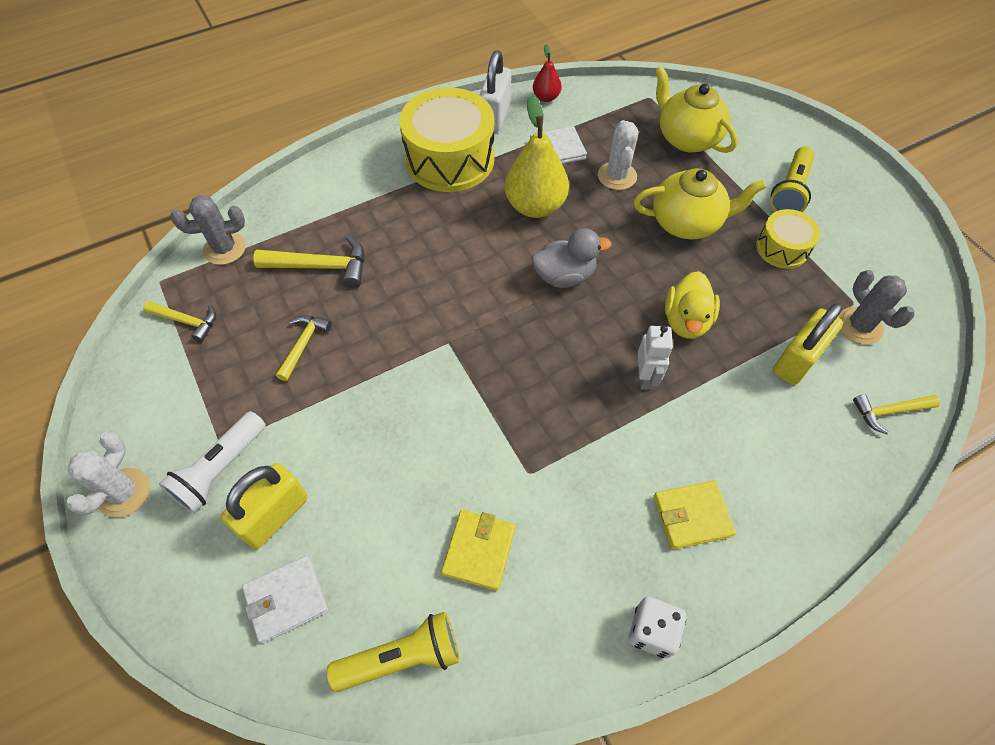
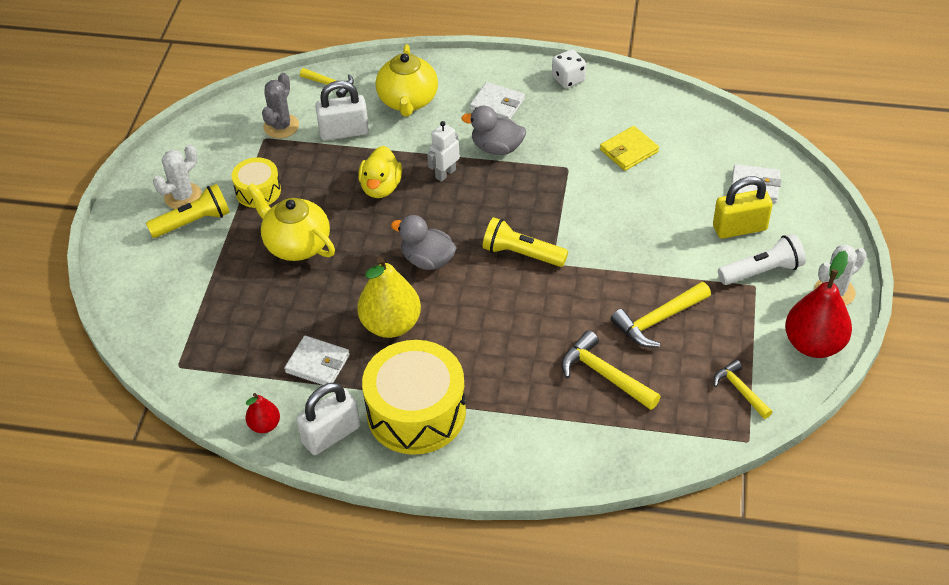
camera: 140 degrees left, 10 degrees down
grey cactus [171,195,246,265] -> none
yellow hammer [276,315,332,381] -> yellow hammer [611,282,711,347], size x1.54
yellow flashlight [327,612,459,692] -> yellow flashlight moved to [483,217,568,267]
white cactus [598,120,638,190] -> white cactus moved to [153,144,202,209]
yellow wallet [654,481,736,549] -> white wallet [470,82,525,119]
yellow teapot [655,66,738,153] -> yellow teapot moved to [376,44,438,117]
yellow duck [665,271,720,339] -> yellow duck turned 135 degrees clockwise [358,146,402,198]
yellow padlock [773,303,843,385] -> white padlock [315,81,369,141]
none -> grey duck [461,106,526,155]
none -> red pear [785,251,852,358]

